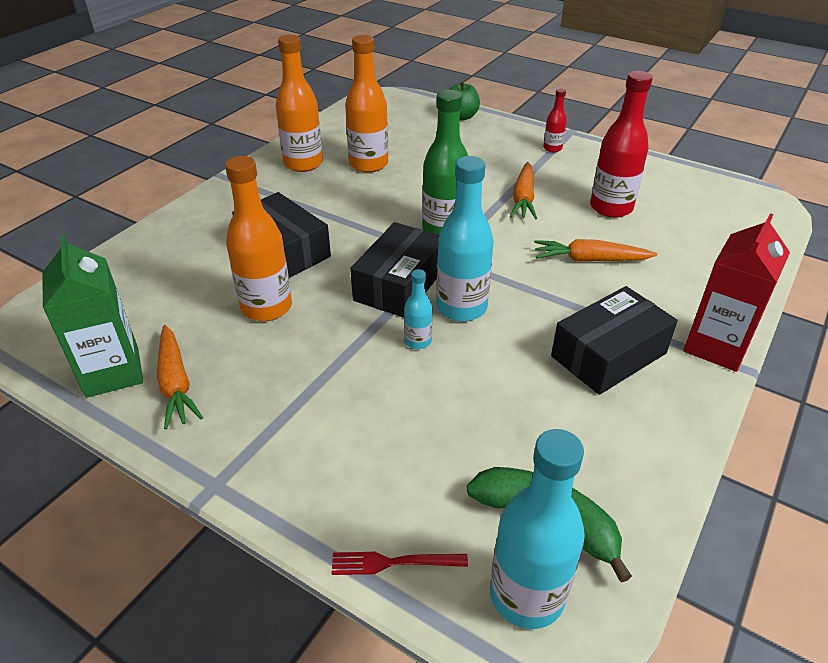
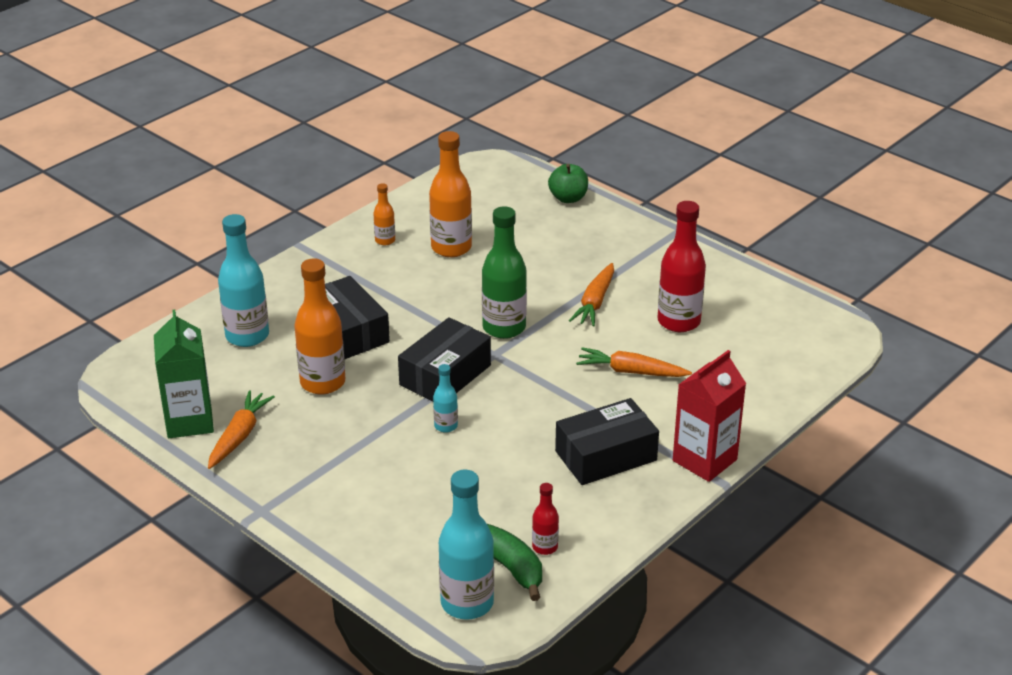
camera: 10 degrees right, 5 degrees down
orange carrot [157,325,203,429] -> orange carrot turned 150 degrees counterclockwise [208,390,275,469]
orange bottle [276,35,323,172] -> orange bottle [373,183,395,245], size x0.50
red fork [331,552,468,575] -> none
turquoise bottle [436,156,494,322] -> turquoise bottle moved to [218,214,269,347]
red bottle [543,88,567,152] -> red bottle moved to [532,483,559,555]

